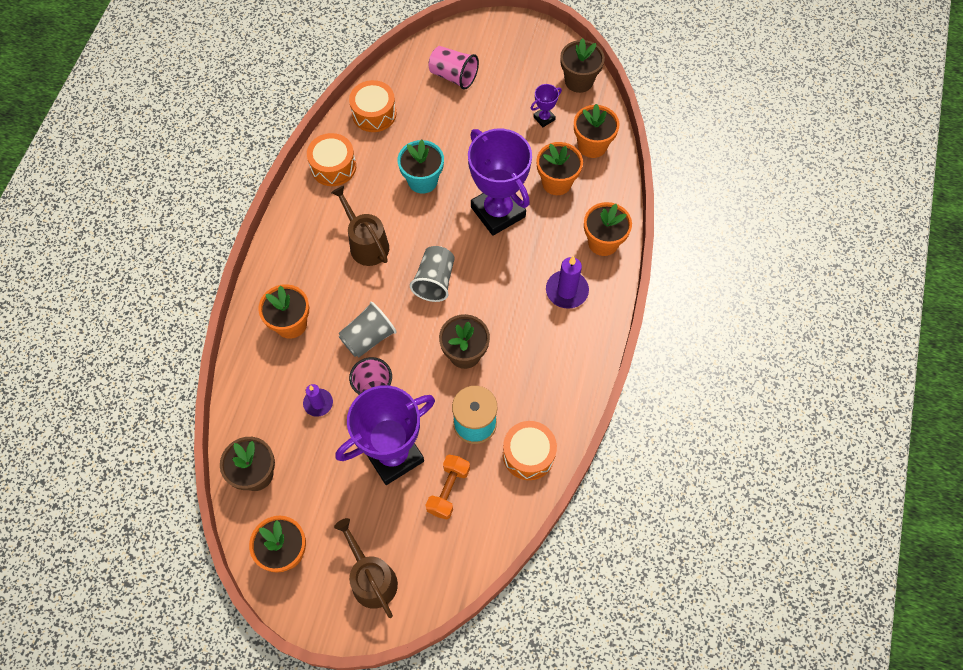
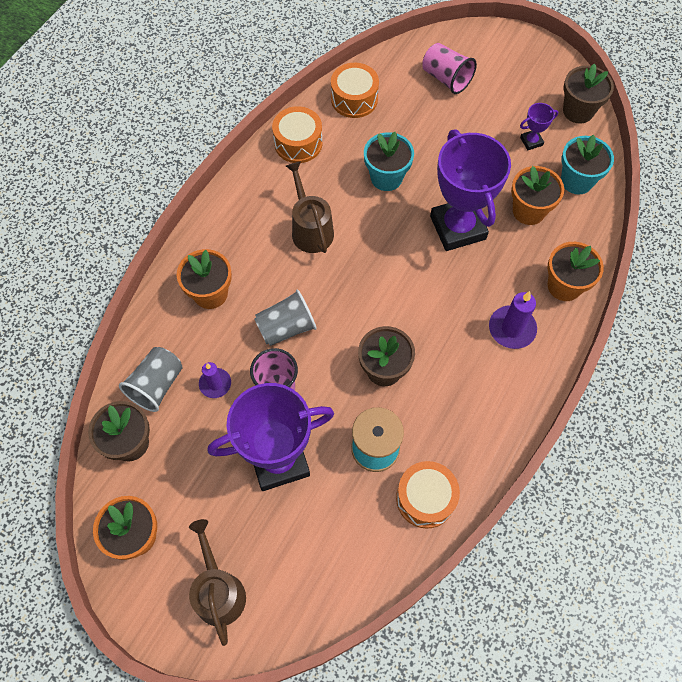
camera: 15 degrees right, 0 degrees up
grey cup [410,246,454,302] -> grey cup moved to [119,347,183,412]
orange dumbbell [425,454,470,520] -> none
orange flower pot [574,104,619,158] -> turquoise flower pot [561,134,614,194]

